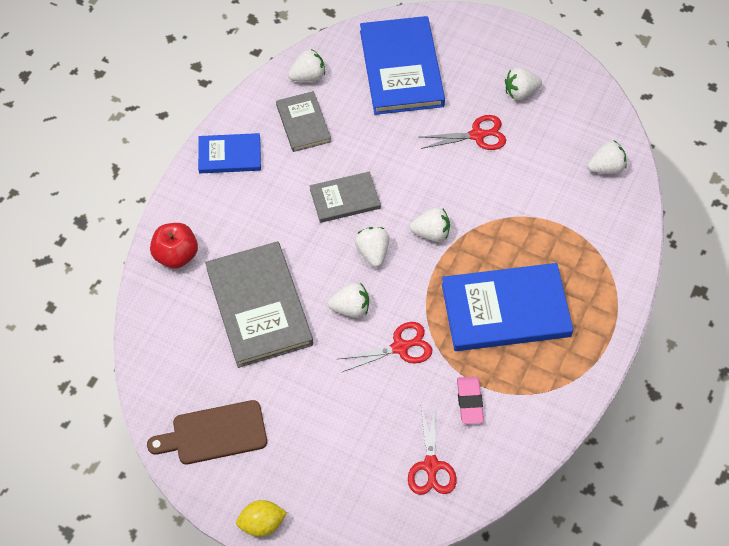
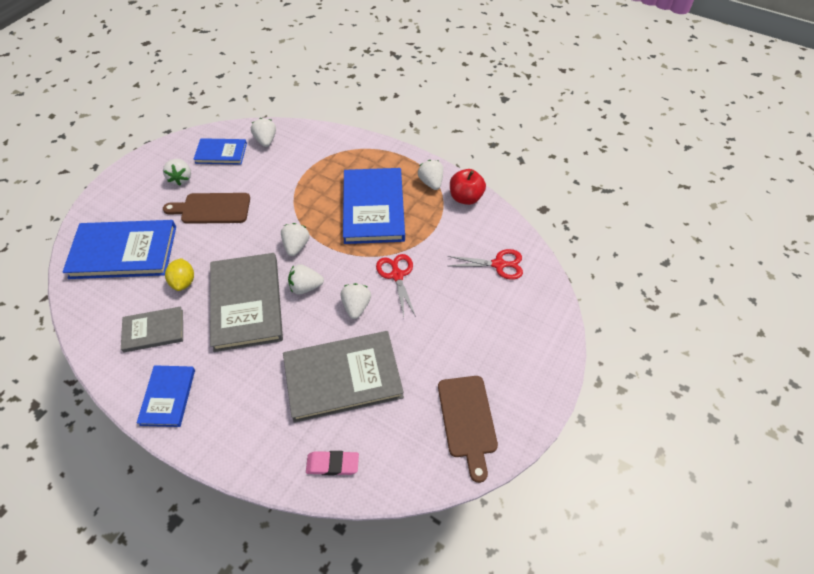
camera: 85 degrees left, 5 degrees down
red apple [150,223,198,269] -> red apple moved to [450,169,486,205]
yellow lemon [236,500,287,537] -> yellow lemon moved to [165,258,194,291]
white strawberry [288,49,325,82] -> white strawberry moved to [418,160,443,190]
grey book [310,171,381,223] -> grey book [210,253,283,352], size x1.79
red scissors [421,115,506,150] -> brown cutting board [163,193,250,224]
pink eraser [457,376,484,424] -> pink eraser moved to [306,451,359,475]
none -> blue book [193,138,247,165]

